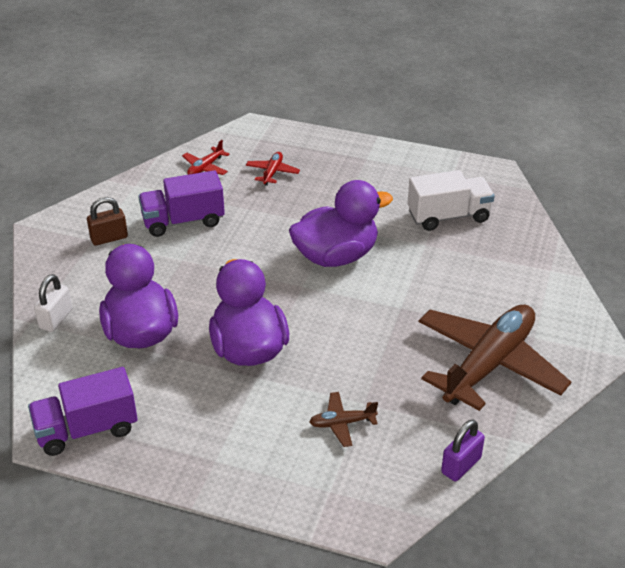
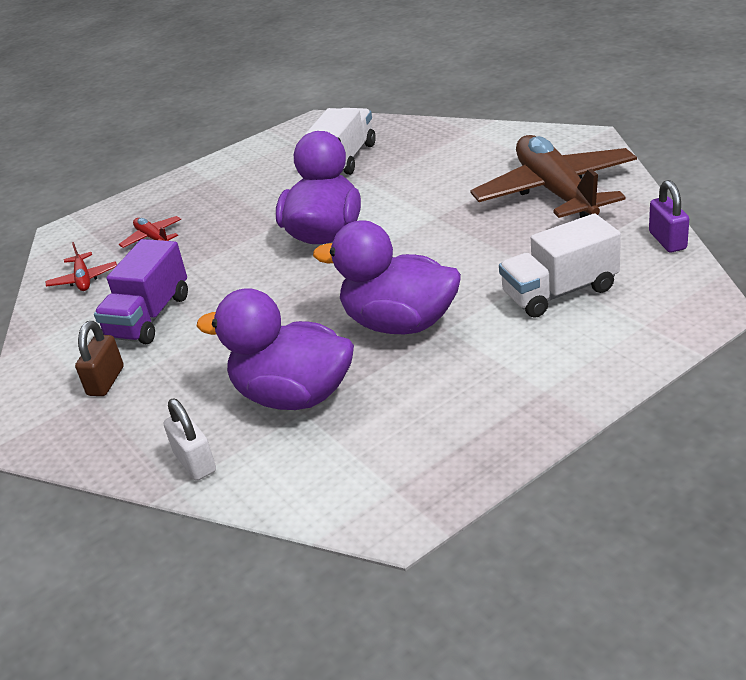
camera: 50 degrees left, 5 degrees down
purple truck [28,367,138,456] -> none
brown plane [309,392,378,447] -> white truck [499,213,621,318]

